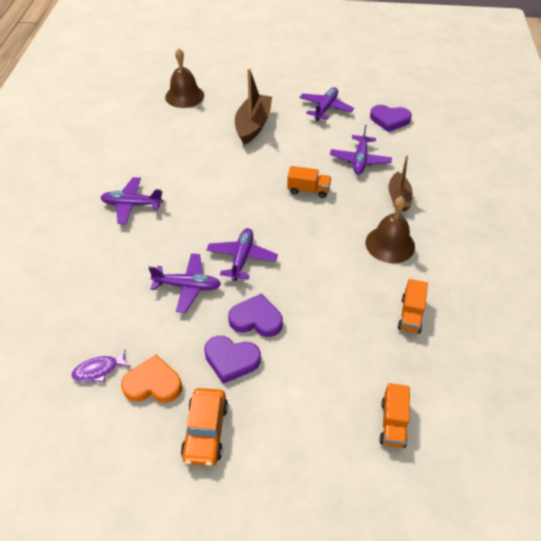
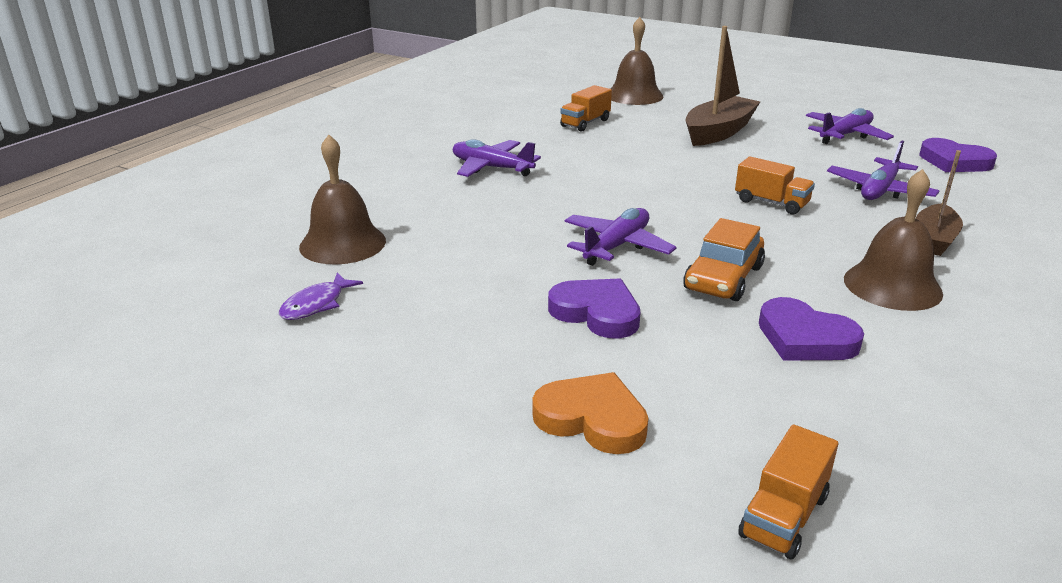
camera: 25 degrees right, 20 degrees down
purple fish [71,350,131,382] -> purple fish turned 60 degrees counterclockwise [279,273,363,320]
orange heart [121,354,182,403] -> orange heart moved to [532,372,648,454]
purple plane [148,253,221,313] -> none
orange car [181,388,228,466] -> orange car moved to [683,218,765,301]
purple heart [204,336,261,384] -> purple heart moved to [759,297,864,361]
orange truck [398,279,428,334] -> orange truck moved to [560,85,612,132]
none -> brown bell [299,135,386,264]

